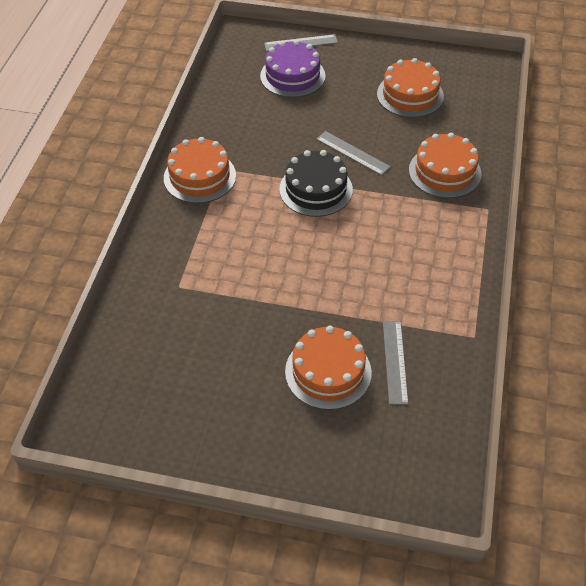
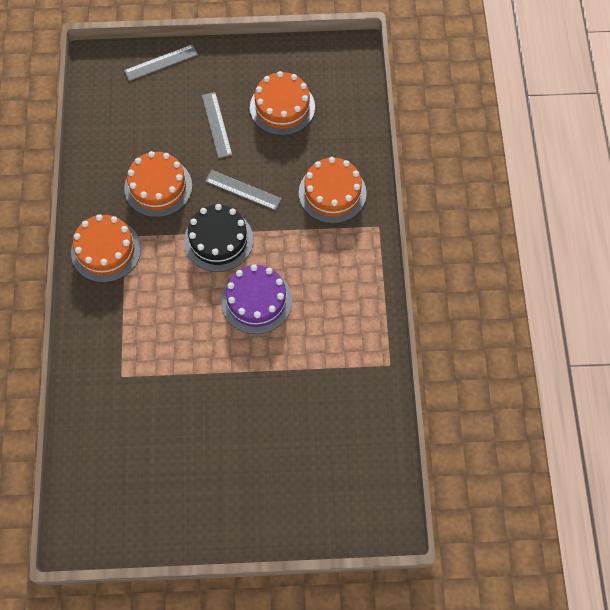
camera: 15 degrees left, 15 degrees up
purple cake [260,40,325,98] -> purple cake moved to [221,264,292,334]
orange cake [285,326,372,410] -> orange cake moved to [124,151,192,217]
grey ruler [383,321,408,405] -> grey ruler moved to [202,92,232,158]

